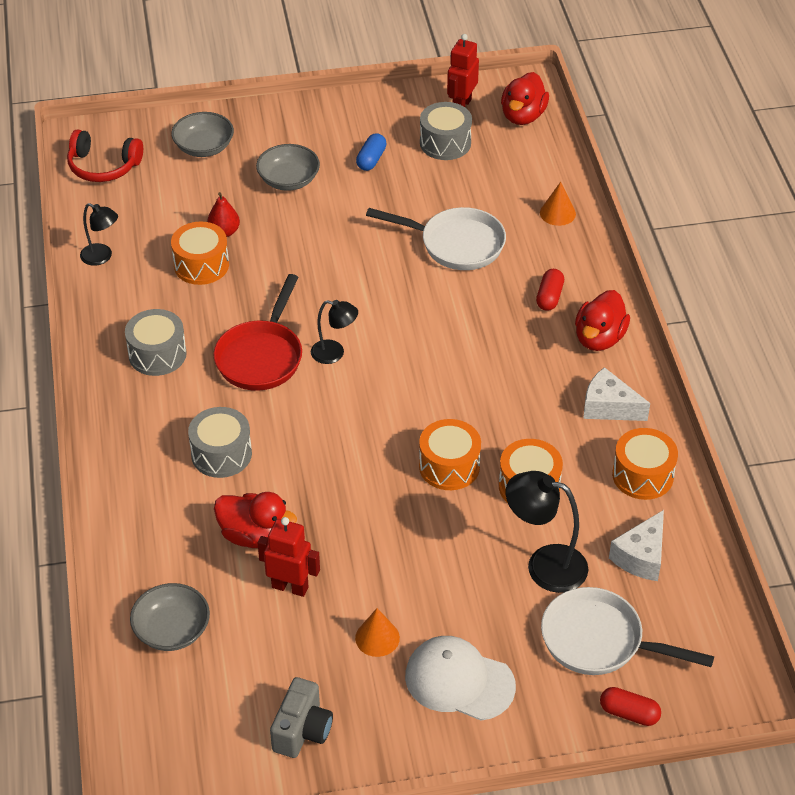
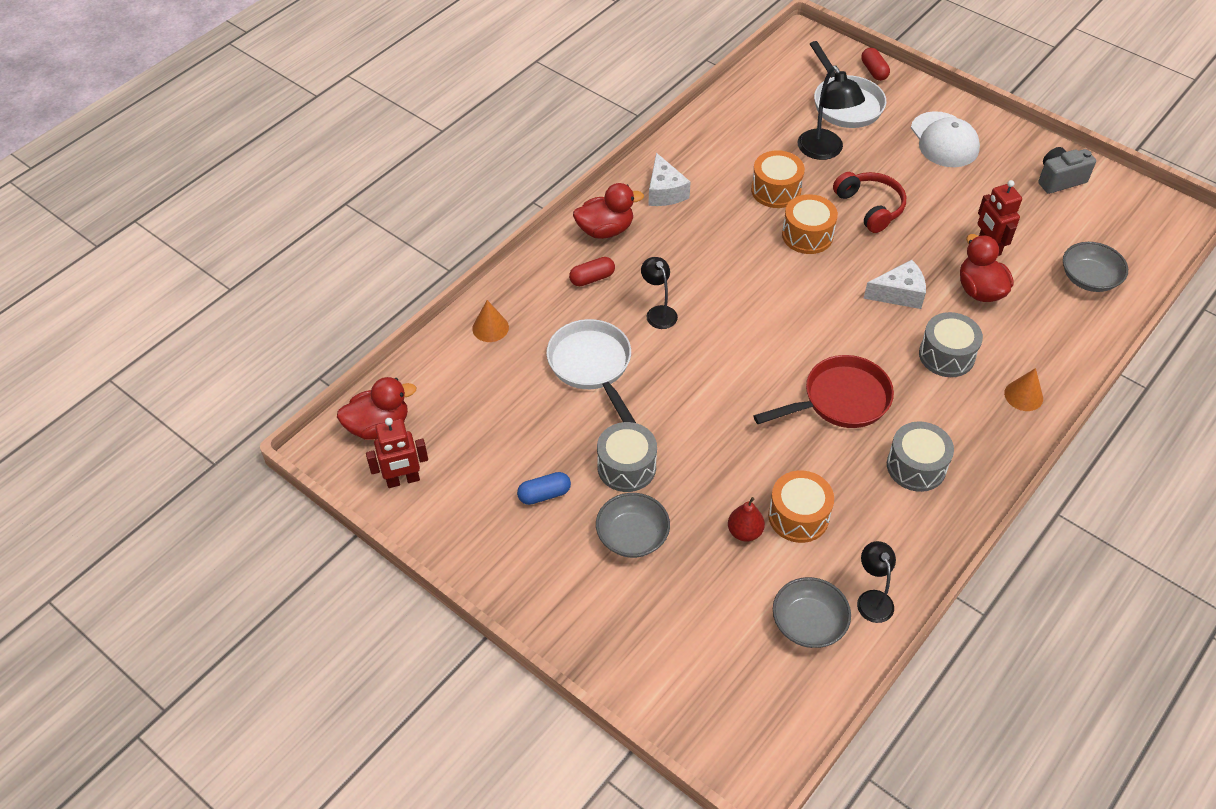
camera: 130 degrees left, 5 degrees up
red headphones [67,130,143,182] -> red headphones moved to [833,172,906,233]
grey bowl [171,112,234,157] -> grey bowl moved to [773,577,851,648]
black lamp [311,300,358,364] -> black lamp moved to [641,257,678,329]
orange cone [355,608,400,657] -> orange cone moved to [1004,368,1043,411]
grey drum [420,102,472,160] -> grey drum moved to [597,422,657,492]
white cheese [609,510,664,581] -> white cheese moved to [863,260,926,309]
orange drum [612,428,678,500] -> none

